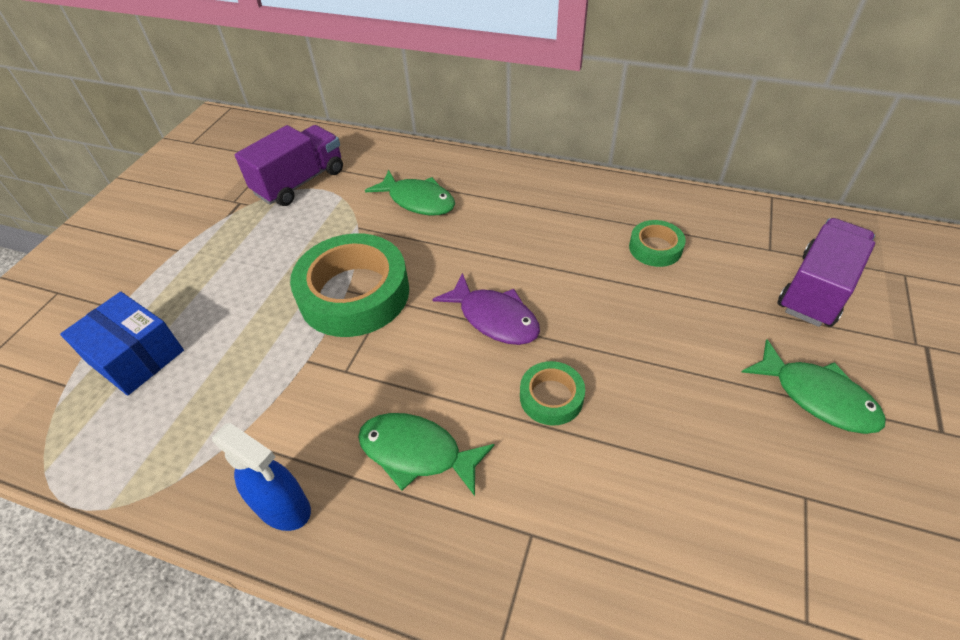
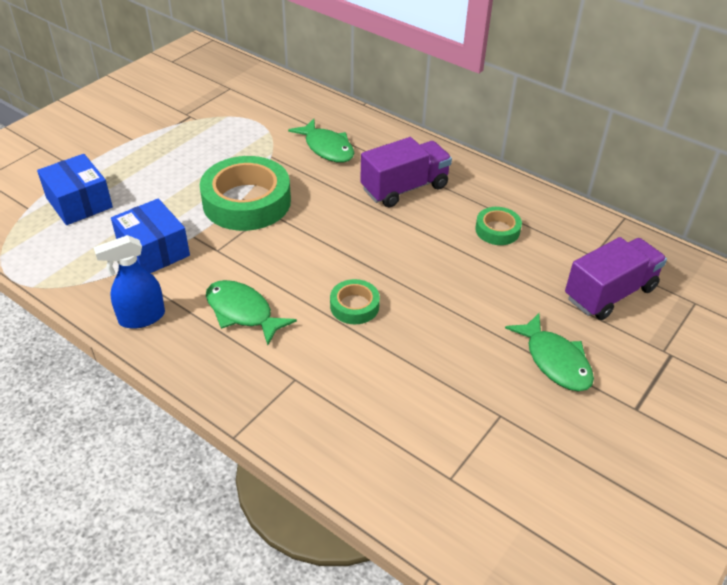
camera: 15 degrees right, 5 degrees down
blue spray bottle [212,423,311,531] -> blue spray bottle turned 105 degrees clockwise [93,235,165,329]
purple truck [235,125,343,206] -> purple truck moved to [360,137,452,207]
purple fish [432,273,540,345] -> none
none -> blue box [111,198,190,273]

